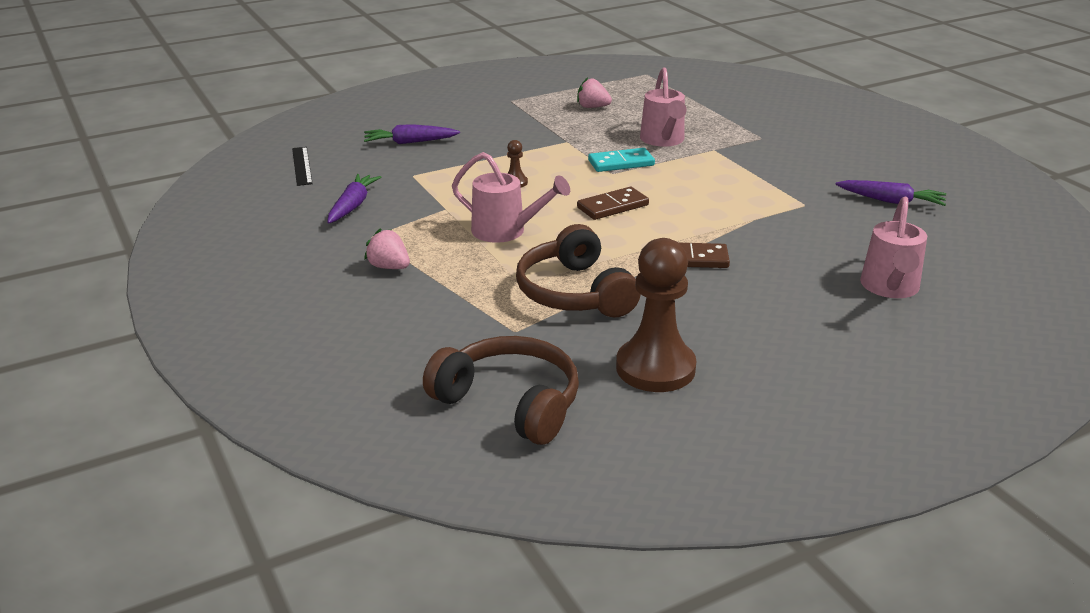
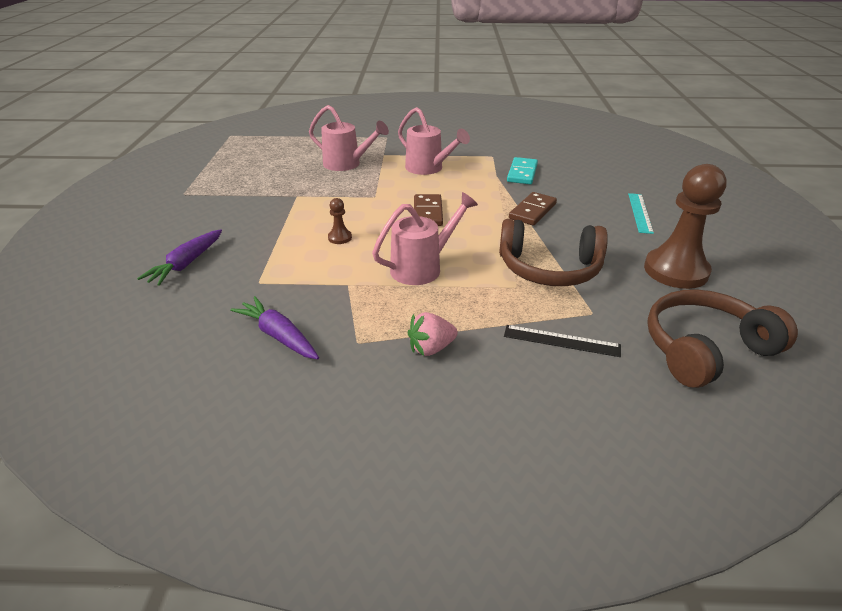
camera: 60 degrees left, 5 degrees up
black ruler [292,147,313,186] -> black ruler moved to [504,325,621,357]
pink strawberry [577,77,612,108] -> none
turquoise domino [588,148,655,172] -> turquoise domino moved to [507,157,538,184]
purple carrot [835,180,946,206] -> none
pink watering can [860,197,927,298] -> pink watering can moved to [398,107,470,175]
none -> turquoise ruler [628,193,654,234]

